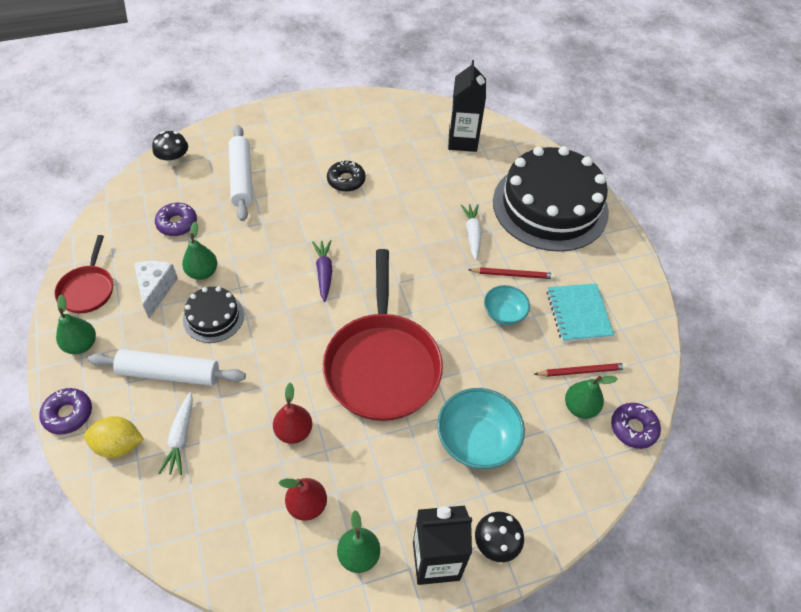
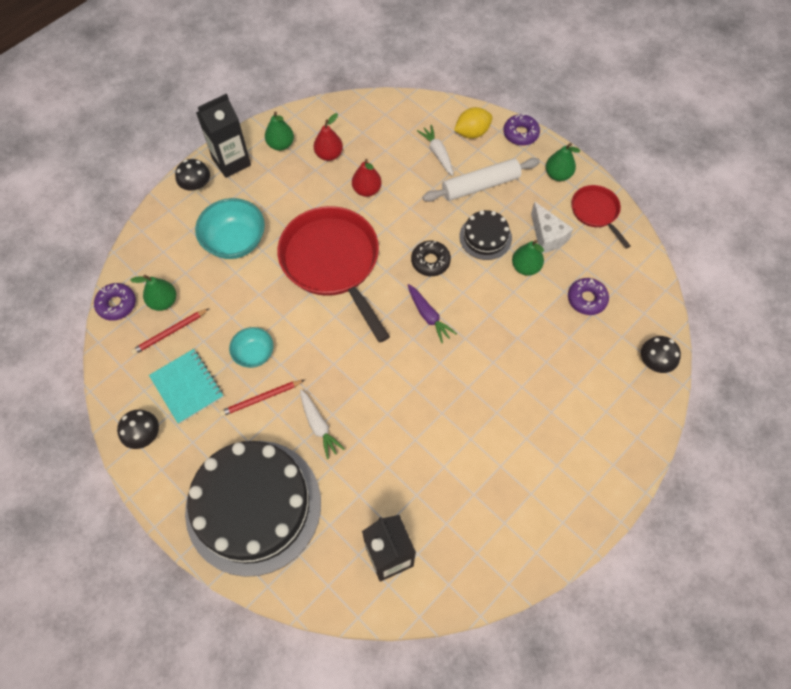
camera: 155 degrees right, 10 degrees up
white rolling pin [229,125,253,221] -> none
black donut [327,160,365,192] -> black donut moved to [411,241,451,276]
none -> black mushroom [117,409,159,449]

